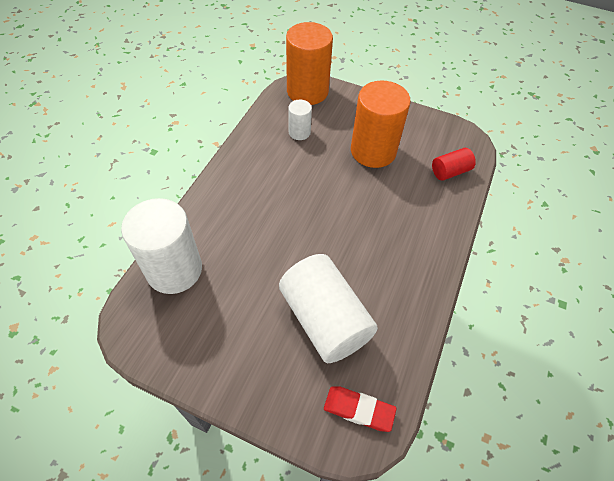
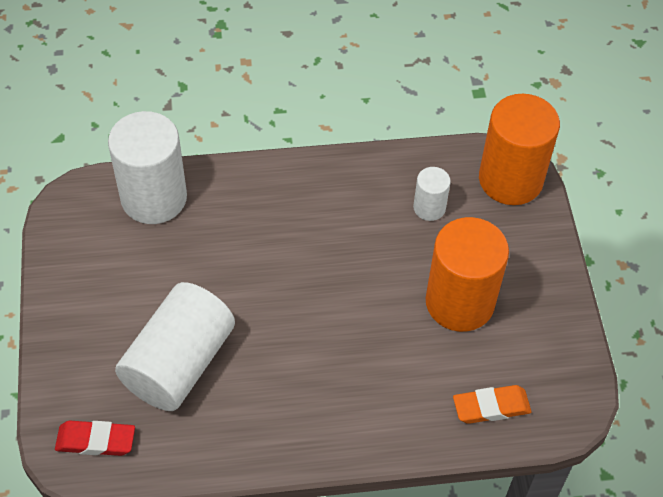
camera: 60 degrees right, 0 degrees up
red eraser [324,386,397,432] -> red eraser turned 75 degrees counterclockwise [55,421,135,456]
red cylinder [432,148,476,181] -> orange eraser [453,385,531,424]

